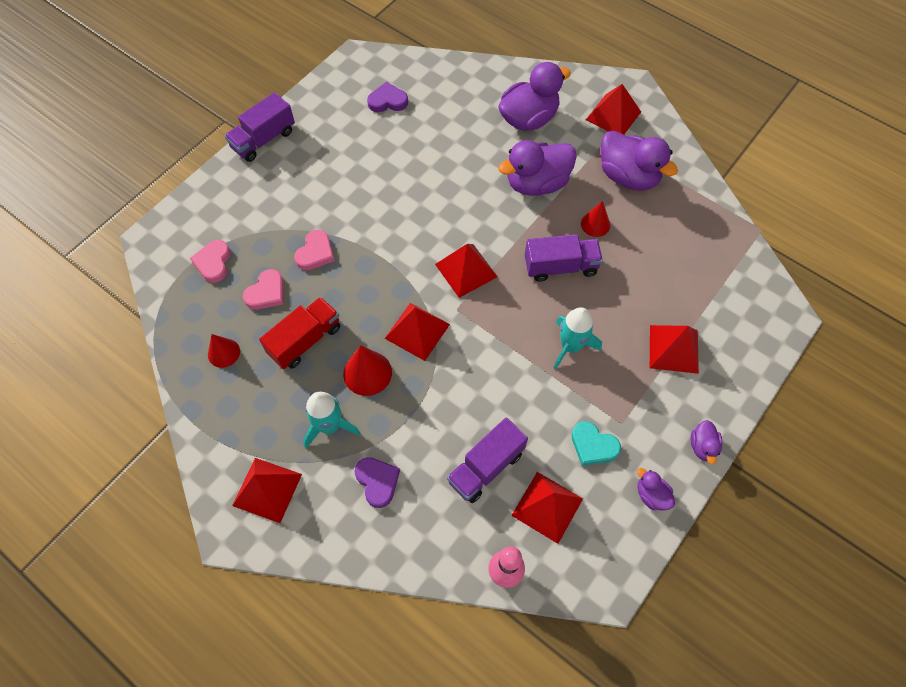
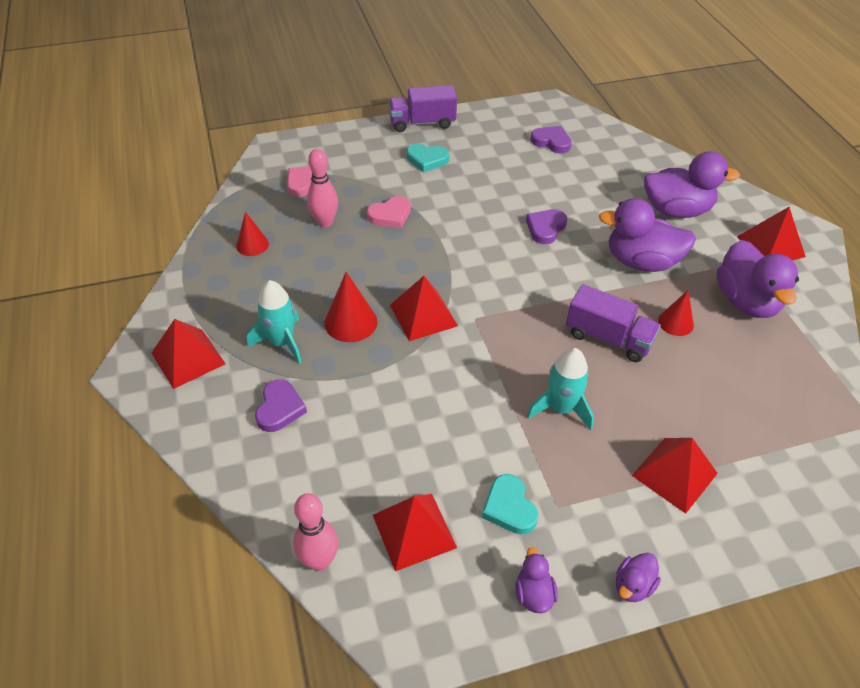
camera: 35 degrees right, 15 degrees down
pink heart [243,269,284,310] -> pink bowling pin [307,149,338,227]
red truck [259,297,340,369] -> none
red pyramid [435,244,498,298] -> none
purple truck [447,417,528,503] -> none
none -> turquoise heart [407,144,449,172]
none -> purple heart [526,209,567,244]

